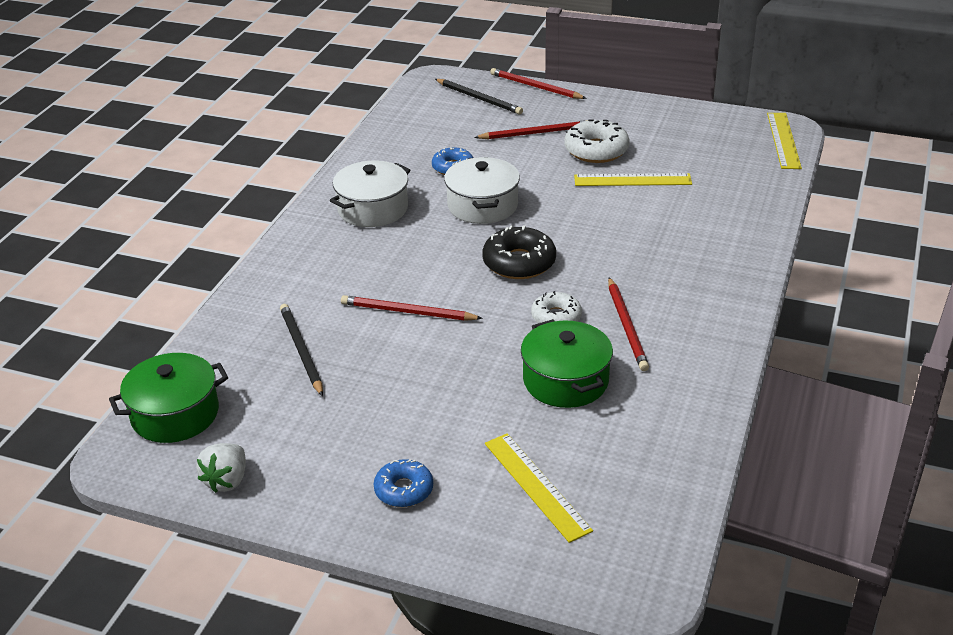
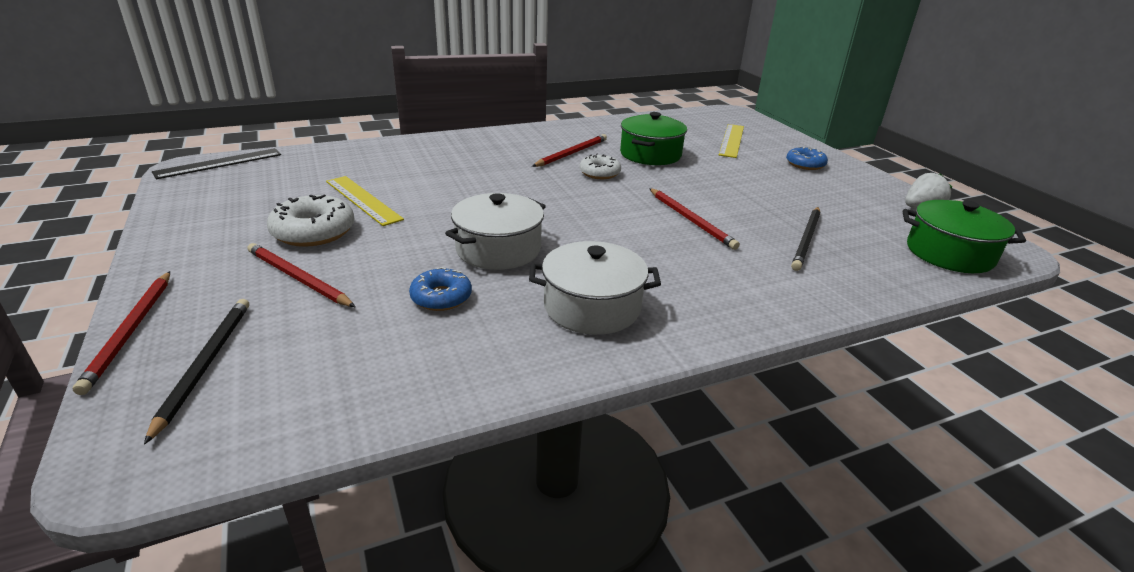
camera: 135 degrees left, 5 degrees down
black donut [482,225,556,279] -> none
yellow ruler [767,113,802,169] -> black ruler [152,148,281,179]

